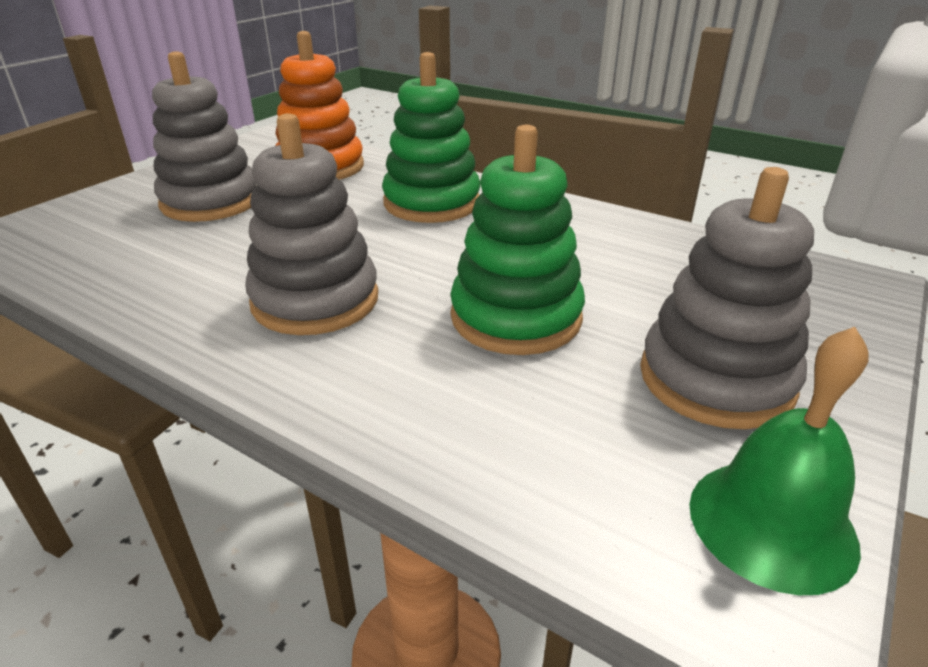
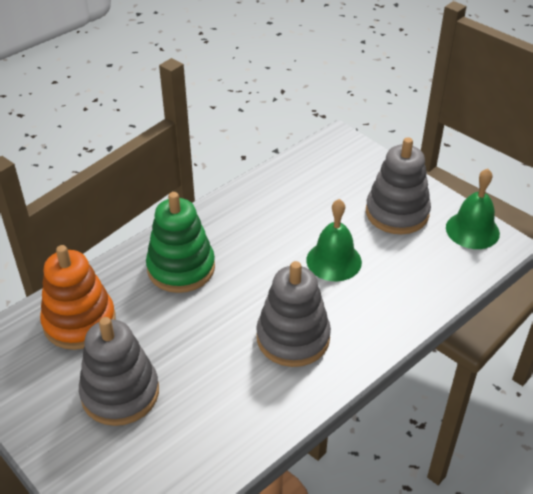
camera: 75 degrees left, 10 degrees up
green stacking toy [450,124,585,355] -> green bell [307,199,362,281]

